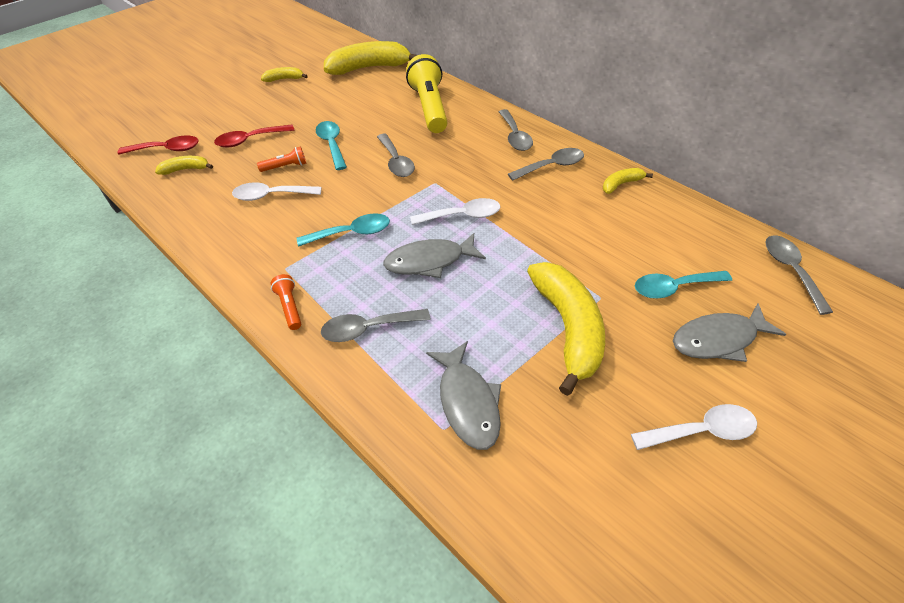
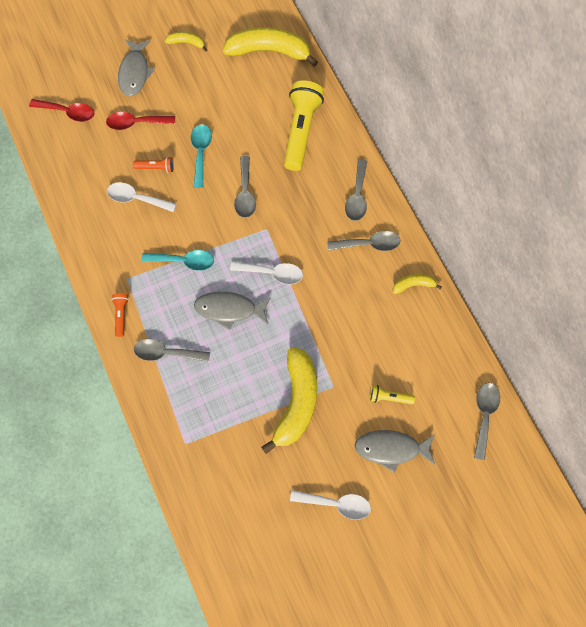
camera: 20 degrees right, 20 degrees up
yellow banana [155,156,213,175] -> none
grey fish [426,341,501,450] -> grey fish moved to [118,39,155,97]
turquoise spoon [635,271,732,299] -> yellow flashlight [370,385,415,404]

